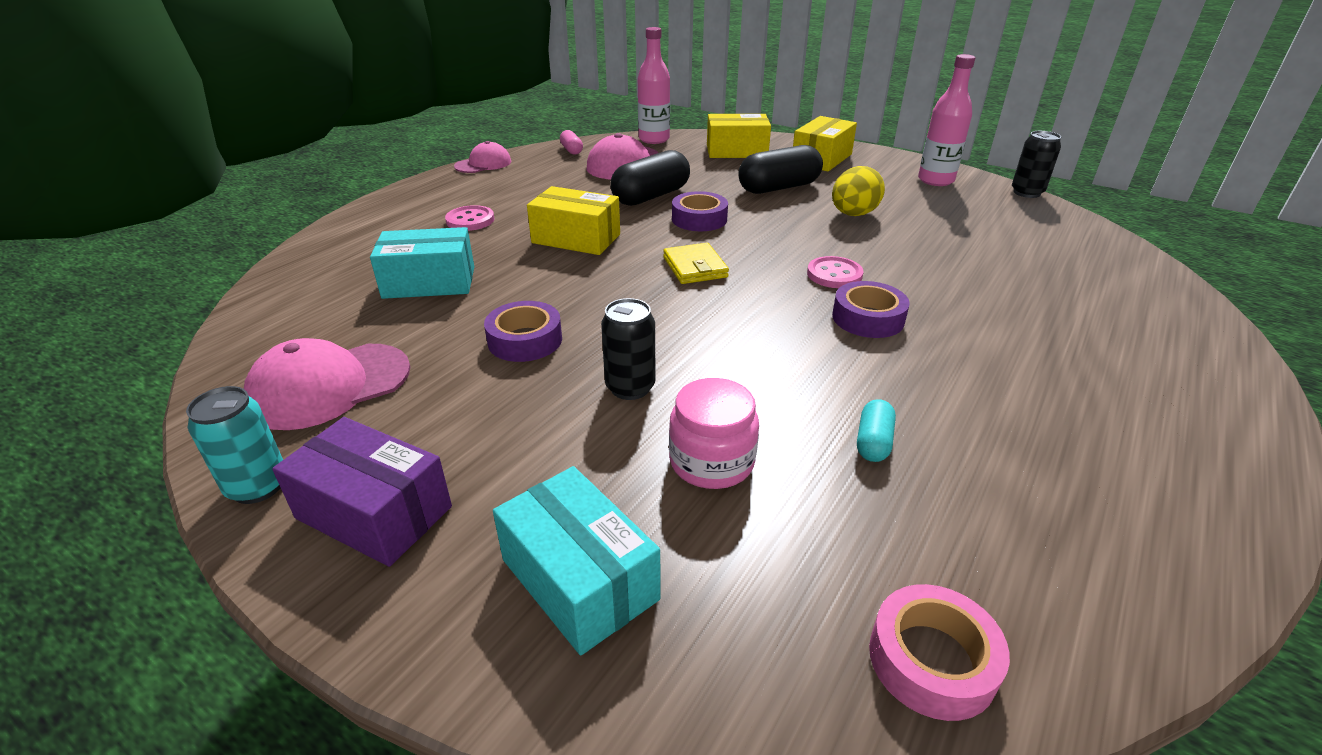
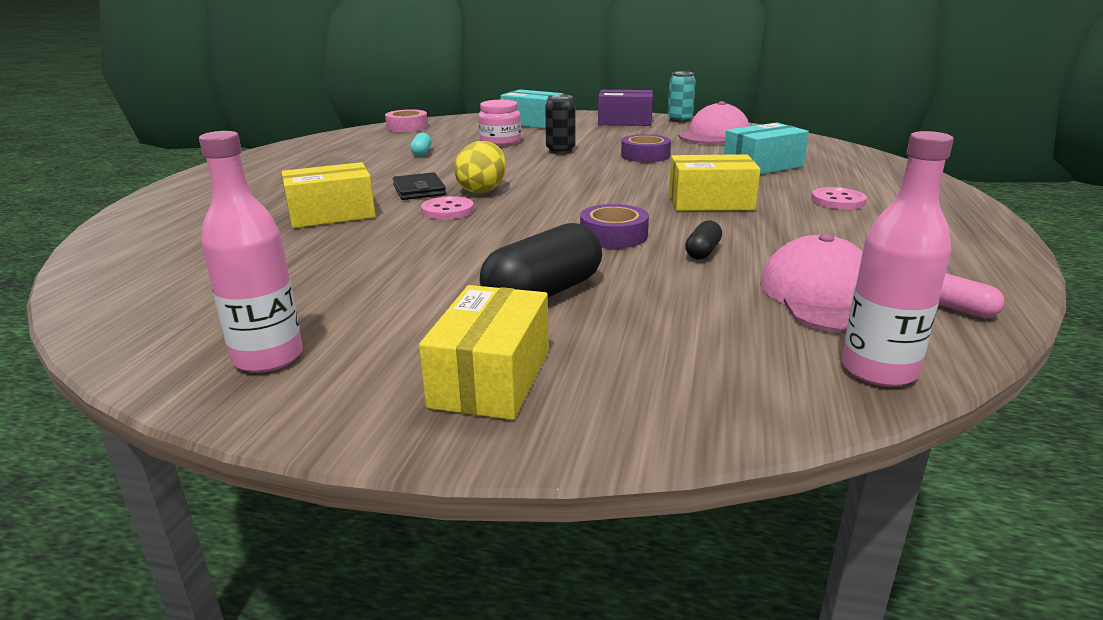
camera: 160 degrees right, 10 degrees down
pink cap [454,141,511,173] -> none
black capsule [610,150,690,206] -> black capsule [685,220,722,260], size x0.49
yellow wallet [663,243,729,284] -> none
yellow box [707,114,771,158] -> yellow box moved to [282,162,376,228]
yellow egg [832,166,885,216] -> yellow egg moved to [454,141,506,193]
purple tape [832,281,910,338] -> black wallet [393,172,446,200]
black can [1012,131,1061,198] -> none

